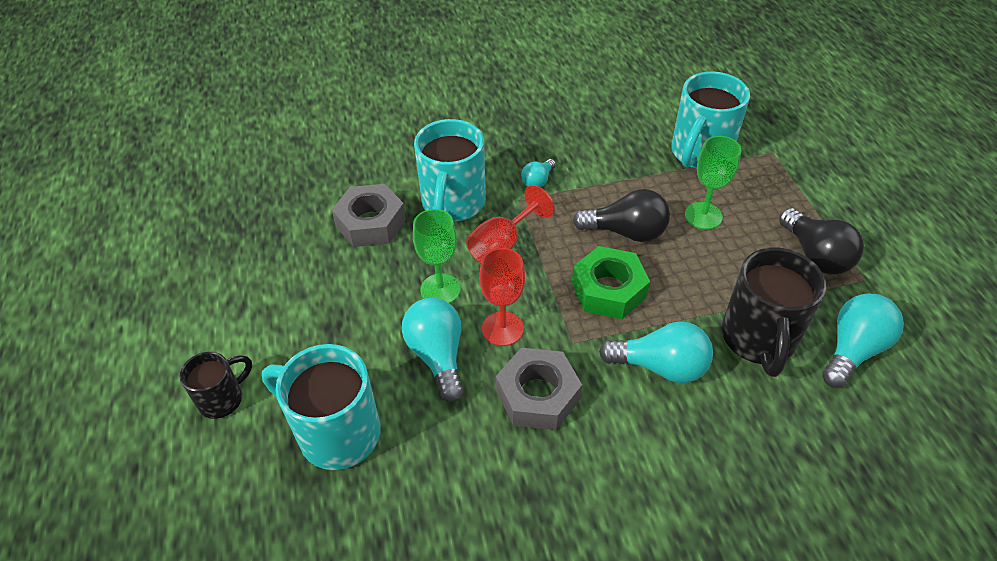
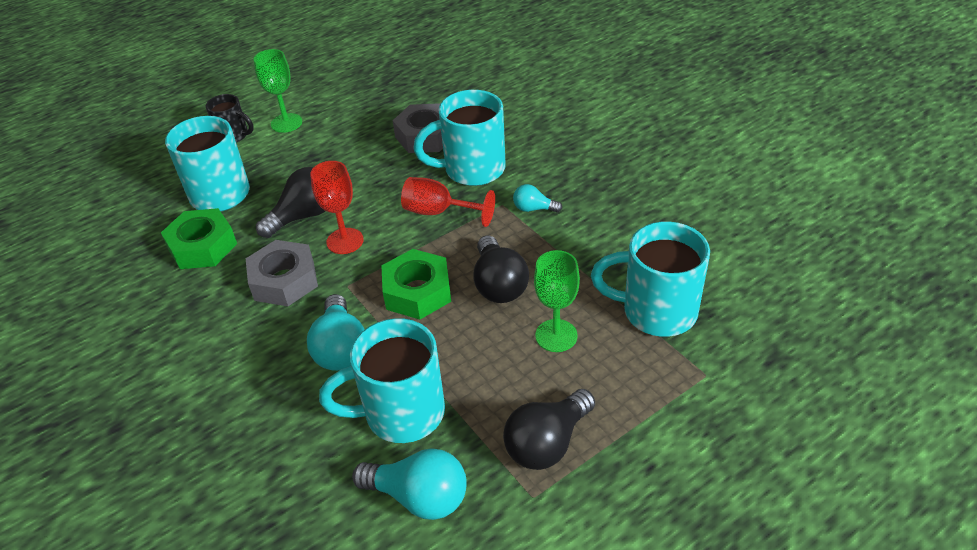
camera: 70 degrees right, 5 degrees down
turquoise light bulb [402,298,464,402] -> black light bulb [256,167,325,238]
green goblet [413,209,461,303] -> green goblet moved to [254,49,302,133]
black mug [721,247,826,377] -> turquoise mug [319,318,445,443]
none -> green nut [161,208,237,269]

